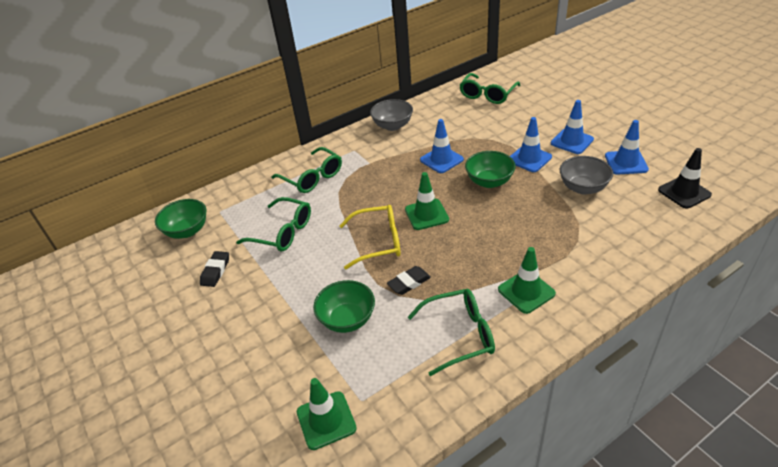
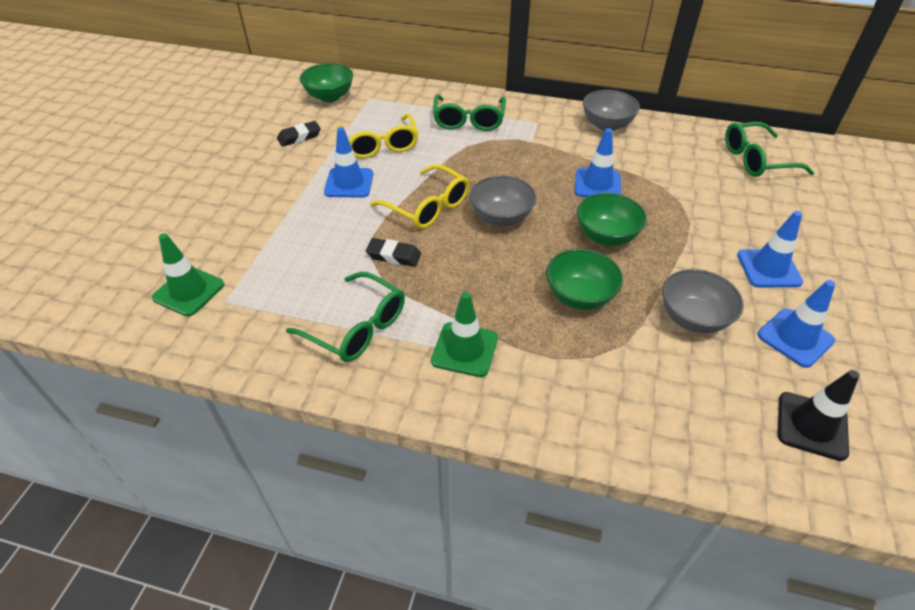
camera: 45 degrees right, 5 degrees up
green glasses [236,197,311,251] -> yellow glasses [338,113,418,159]
green bowl [313,280,375,333] -> green bowl moved to [546,249,623,310]
green traffic cone [405,172,449,230] -> grey bowl [469,176,537,226]
blue traffic cone [510,117,552,172] -> blue traffic cone moved to [324,127,373,198]

